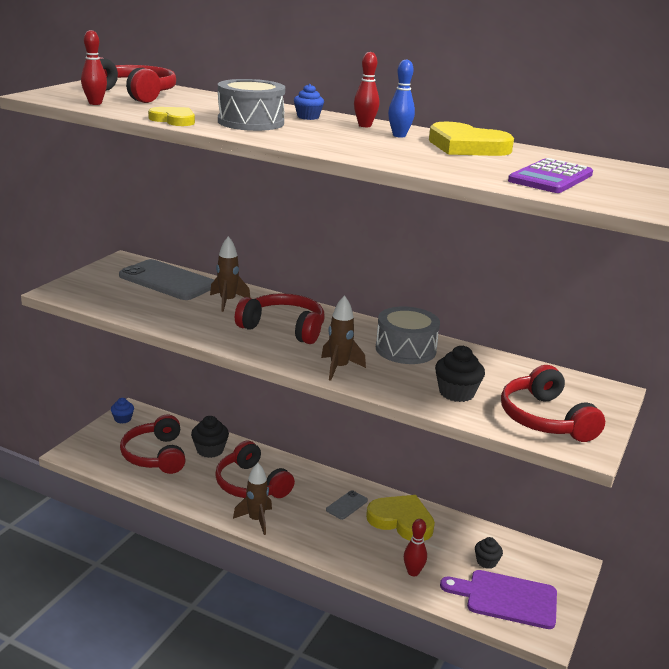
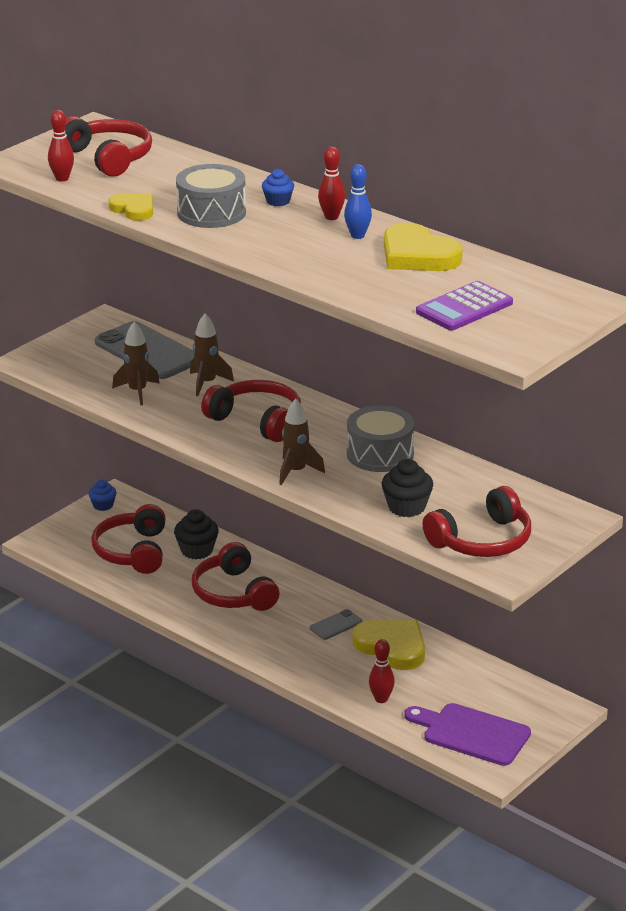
camera: 15 degrees right, 5 degrees up
brown rocket [233,463,272,535] -> brown rocket moved to [112,321,160,405]
black cupcake [475,537,503,569] -> none
red headphones [501,365,605,442] -> red headphones turned 120 degrees counterclockwise [423,486,531,557]

